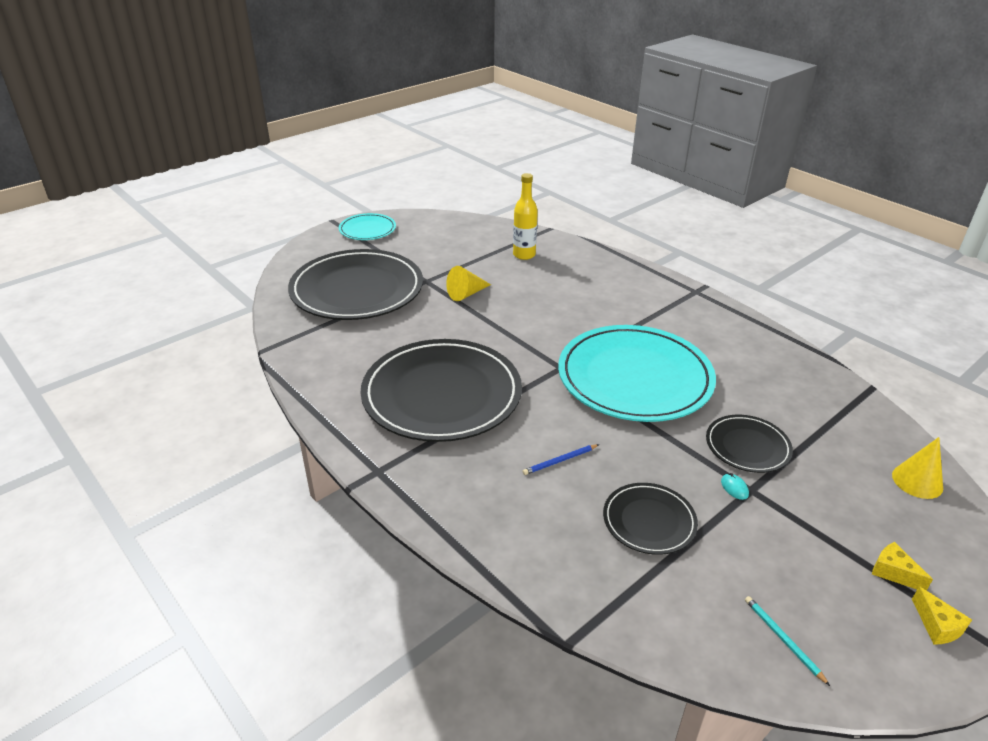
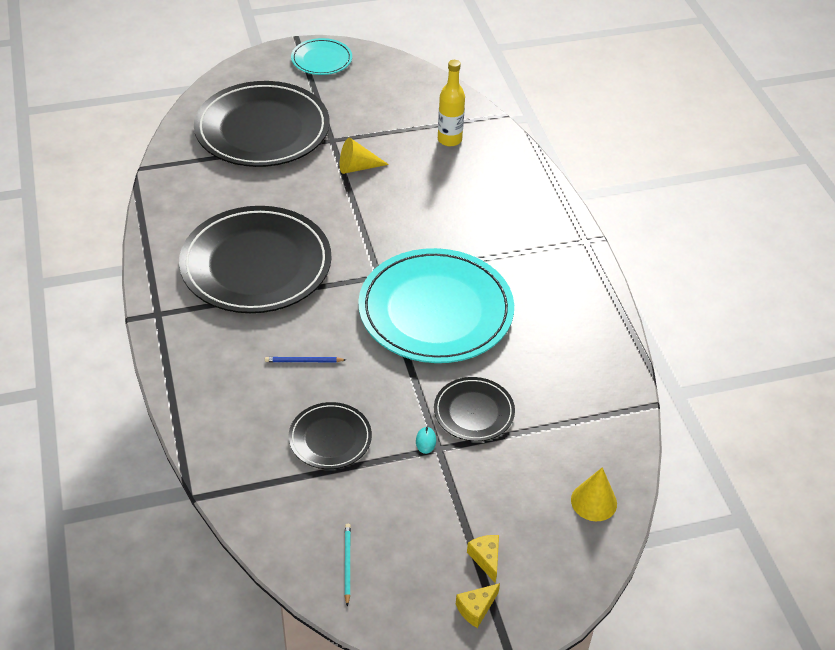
camera: 25 degrees right, 10 degrees up
yellow cheese [912,586,972,645] -> yellow cheese turned 45 degrees clockwise [456,583,500,628]

